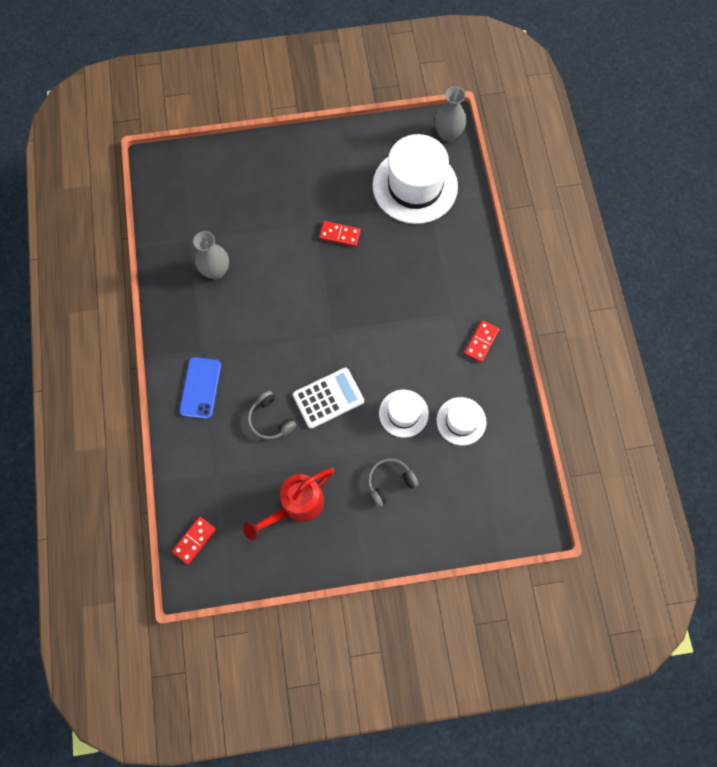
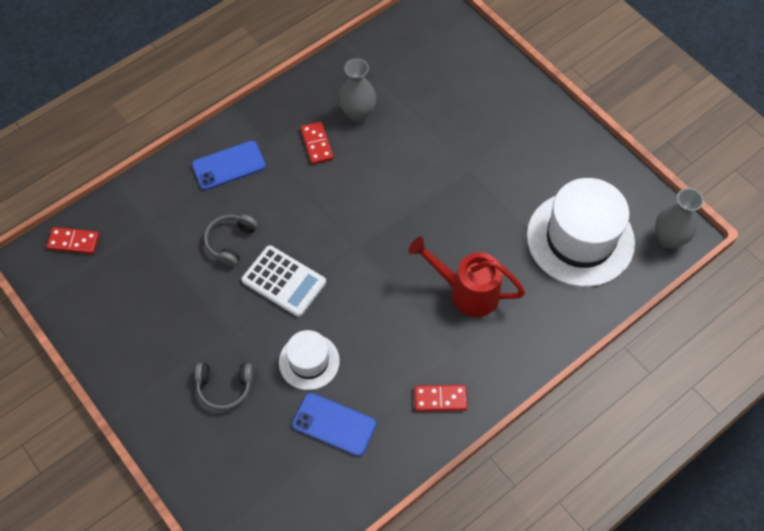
camera: 60 degrees right, 10 degrees down
red watering can [243,468,334,540] -> red watering can moved to [408,237,525,317]
red domino [319,221,361,247] -> red domino moved to [301,122,333,164]
grey headphones [368,458,419,507] -> grey headphones turned 150 degrees clockwise [195,363,253,410]
white hat [437,397,487,445] -> blue phone [292,393,376,456]

